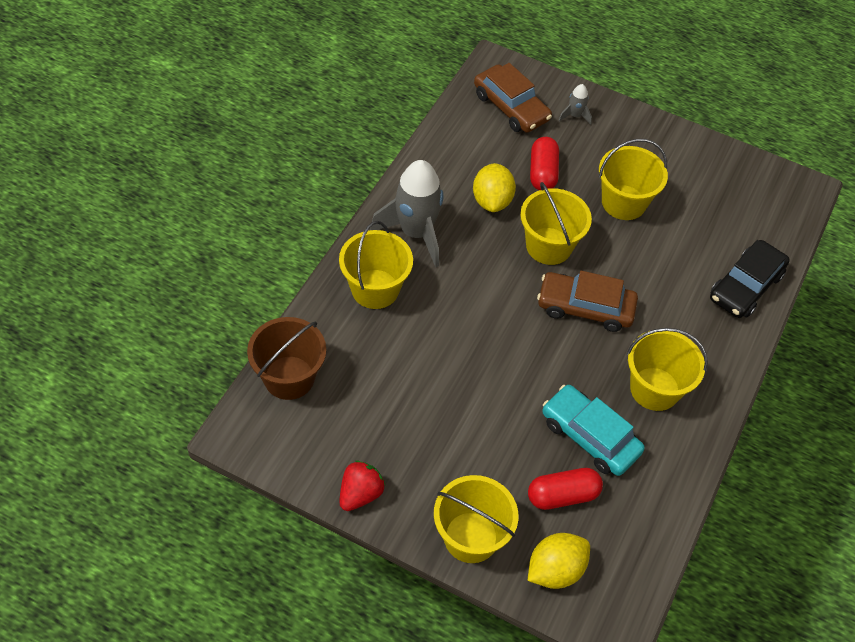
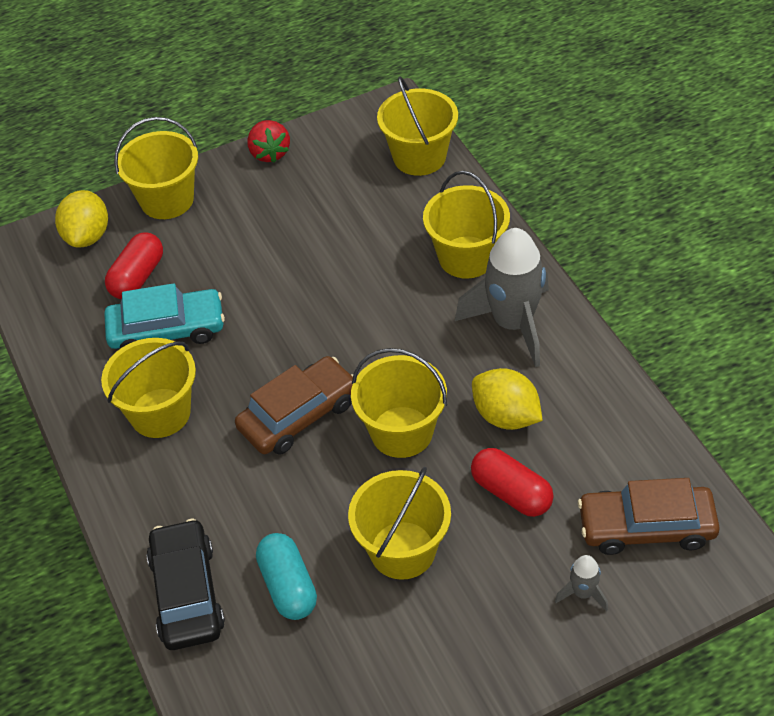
camera: 135 degrees right, 5 degrees down
brown bucket [247,317,326,400] -> yellow bucket [377,76,458,176]
none -> turquoise capsule [256,533,317,620]

